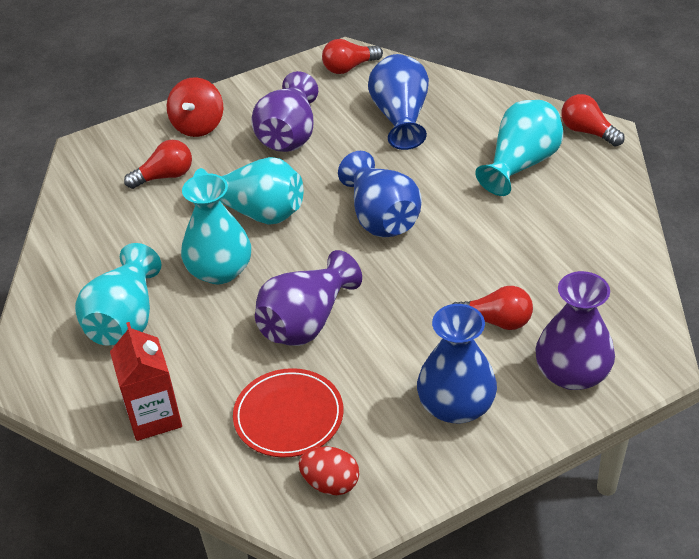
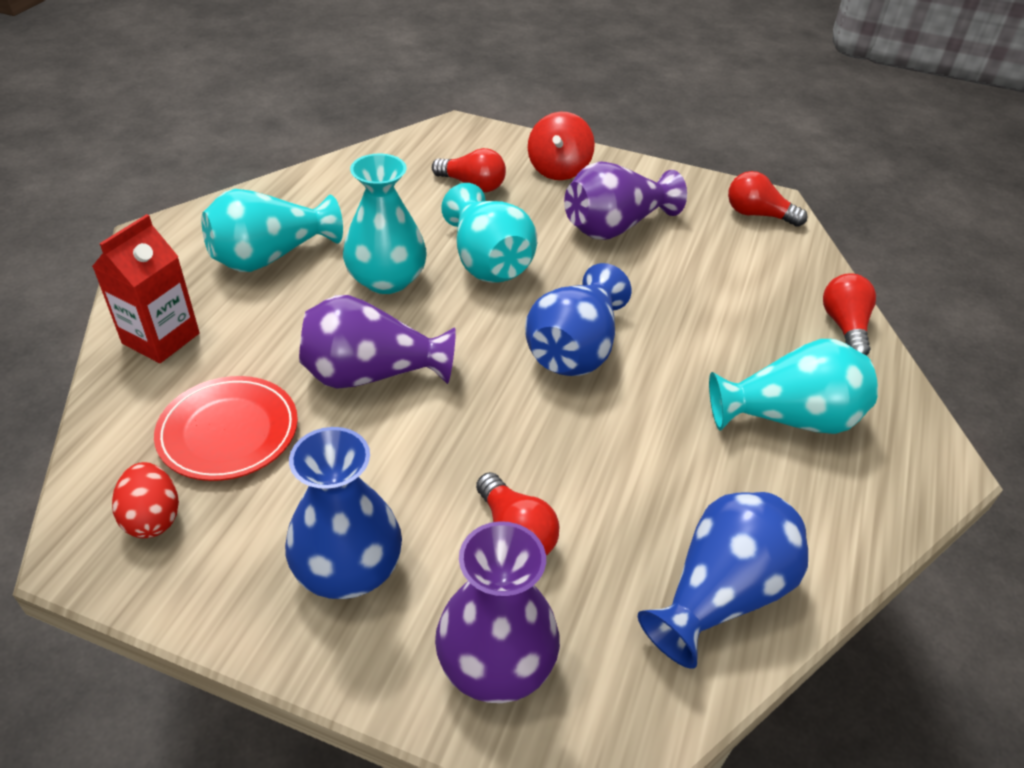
camera: 45 degrees right, 0 degrees up
red spinning top [167,77,223,137] -> red spinning top turned 45 degrees counterclockwise [528,112,595,180]
blue vase [368,54,429,150] -> blue vase moved to [638,492,808,669]
red light bulb [561,94,624,147] -> red light bulb moved to [823,274,876,356]

